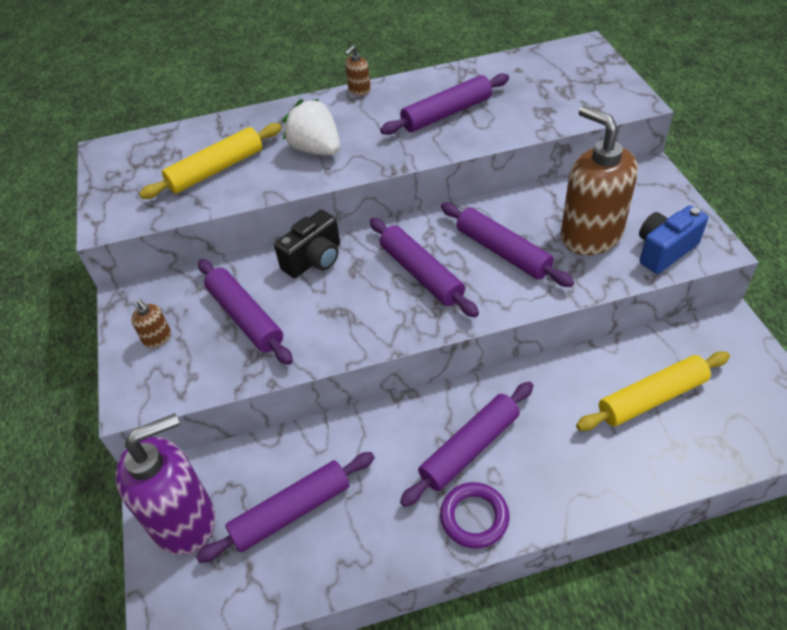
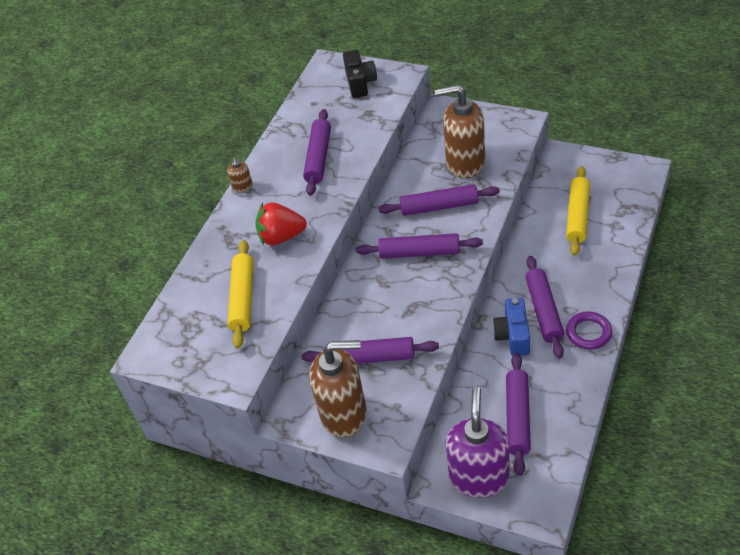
camera: 50 degrees left, 0 degrees up
brown soap dispenser [131,299,171,348] -> brown soap dispenser [310,340,367,437], size x2.45
black camera [274,210,340,278] -> black camera moved to [343,50,377,98]
white strawberry [283,99,340,155] -> red strawberry [255,203,307,245]
blue camera [639,205,708,274] -> blue camera moved to [492,298,530,356]

